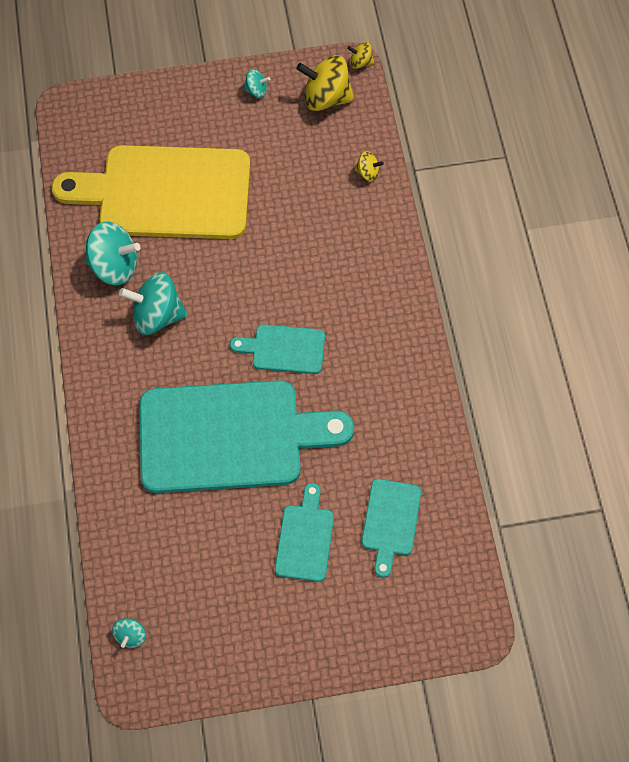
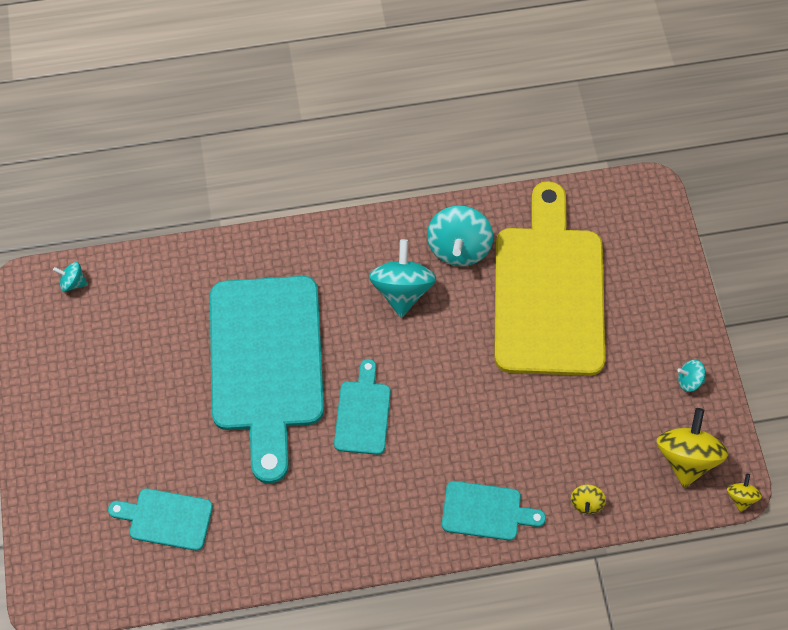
camera: 90 degrees right, 0 degrees up
turquoise spinning top [243,69,270,98] -> turquoise spinning top turned 90 degrees clockwise [677,360,706,392]
turquoise cutting board [275,483,334,582] -> turquoise cutting board moved to [442,481,546,541]

